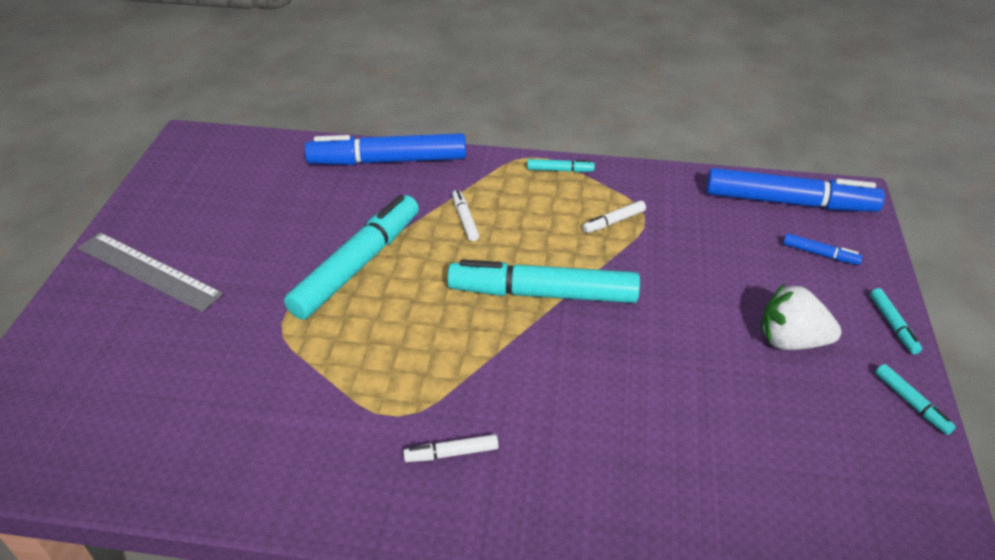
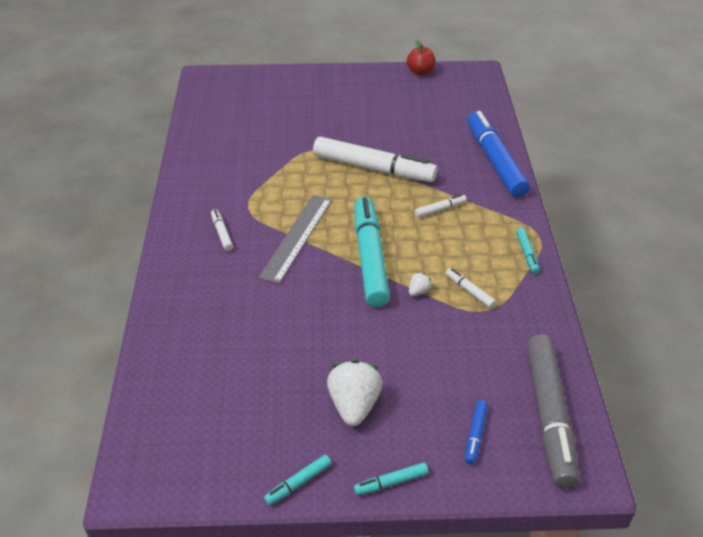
camera: 80 degrees right, 0 degrees up
grey ruler [78,232,223,312] -> grey ruler moved to [258,195,332,284]
turquoise marker [284,195,419,320] -> white marker [313,137,437,182]
blue marker [706,168,885,212] -> grey marker [527,334,579,488]
none -> red apple [407,40,436,75]
none -> white strawberry [409,272,432,296]

